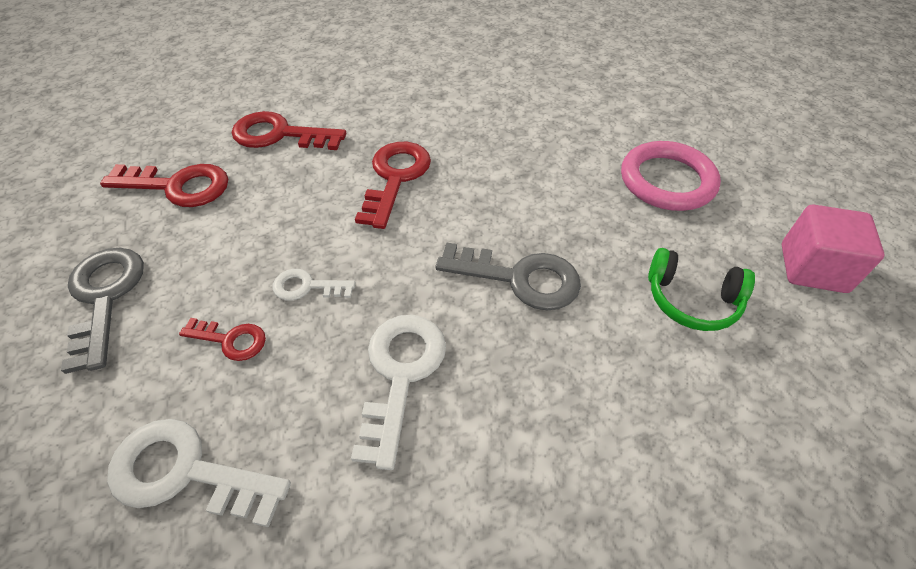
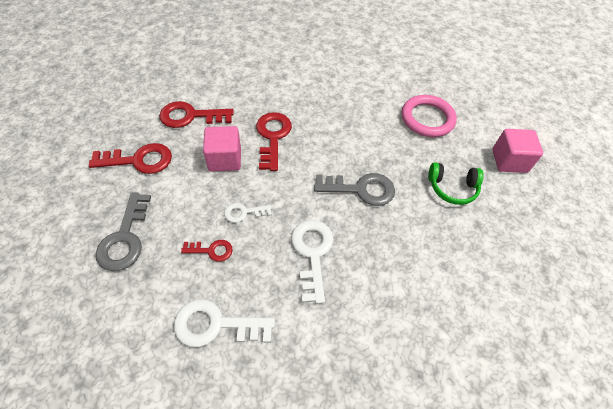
camera: 15 degrees left, 5 degrees up
grey key [61,248,144,374] -> grey key turned 150 degrees counterclockwise [96,192,151,271]
none -> pink cube [203,126,241,172]

